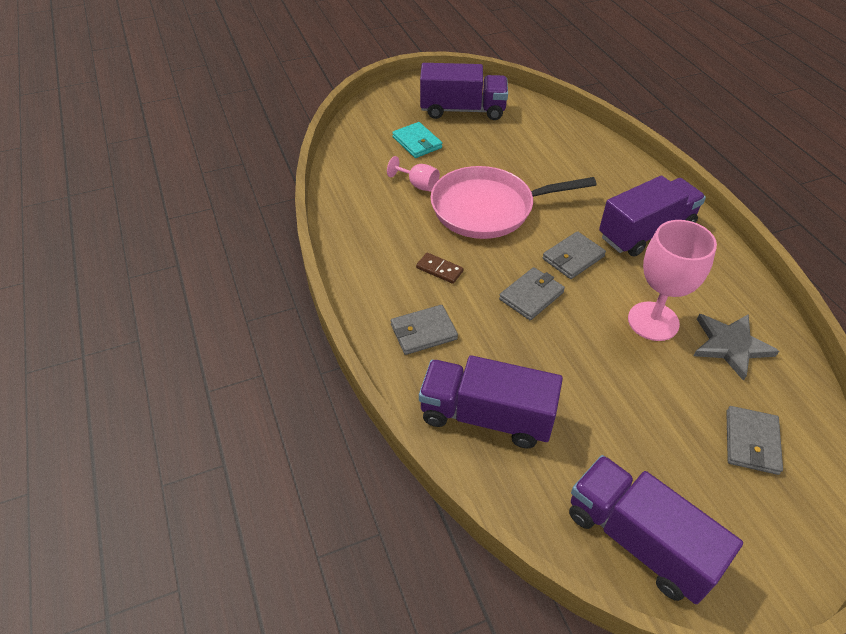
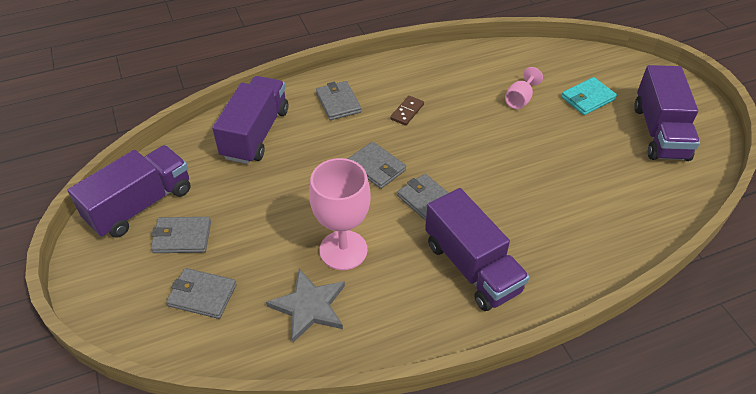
camera: 90 degrees right, 0 degrees up
pink pan [430,166,597,239] -> none
none -> grey wallet [151,217,211,253]

